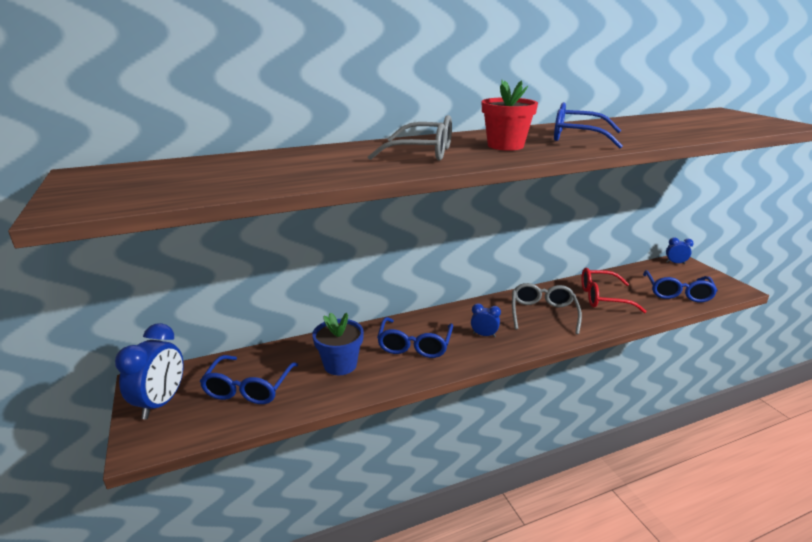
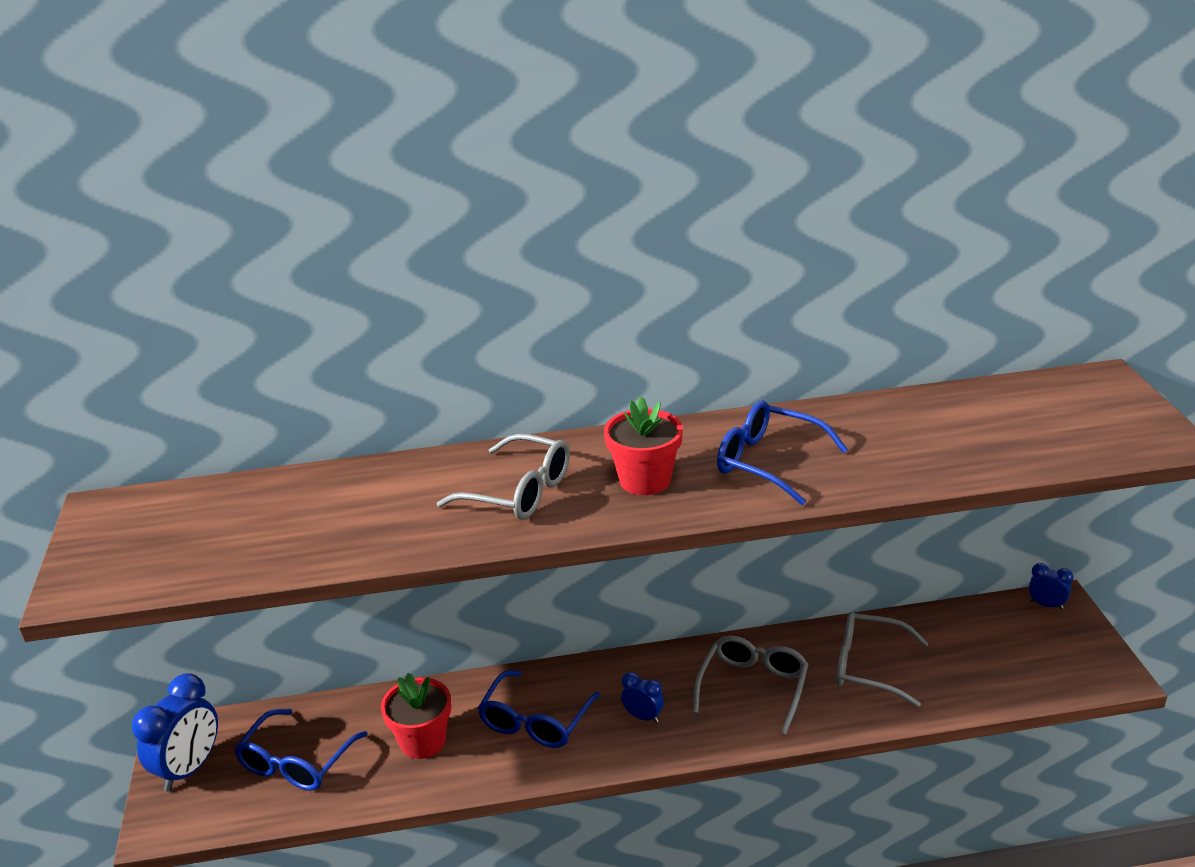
camera: 15 degrees right, 5 degrees up
blue flower pot [312,312,364,375] -> red flower pot [381,673,451,759]
red glasses [581,268,647,313] -> grey glasses [836,612,928,707]
blue glasses [643,270,718,302] -> none

